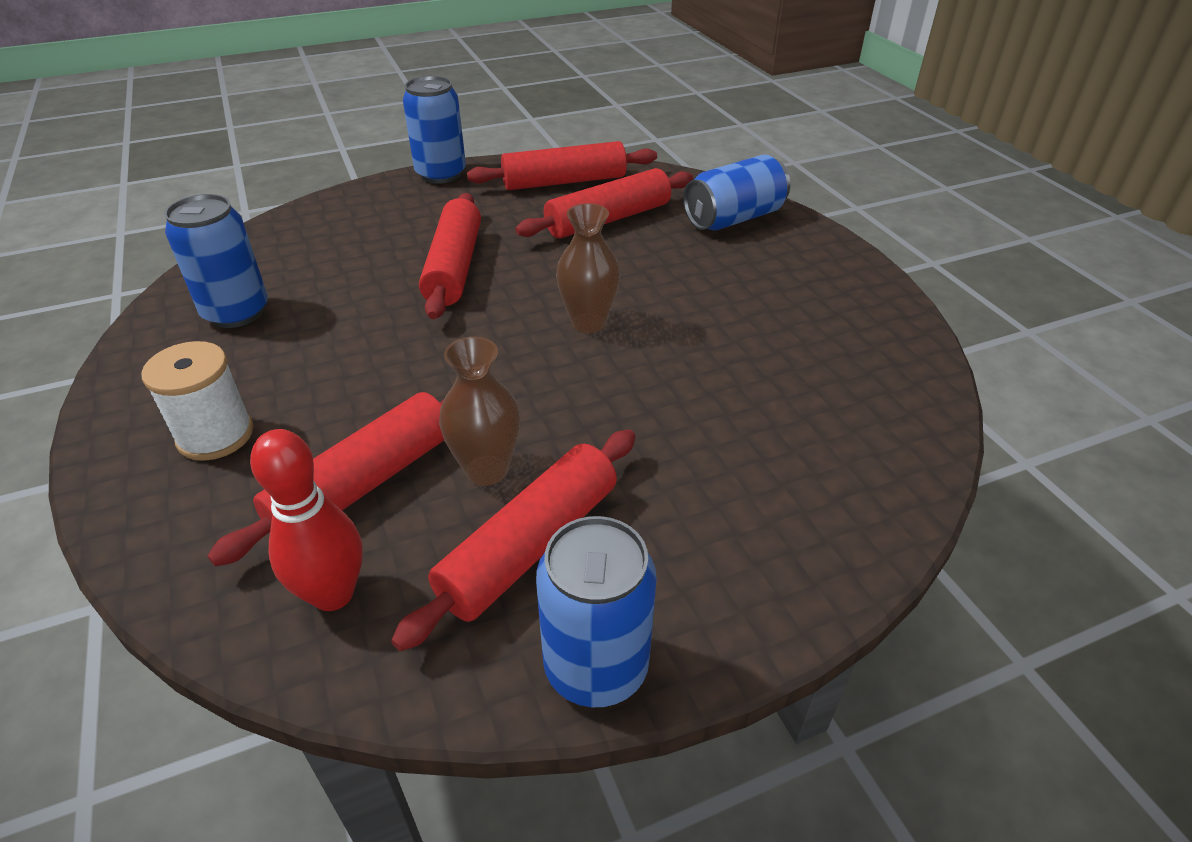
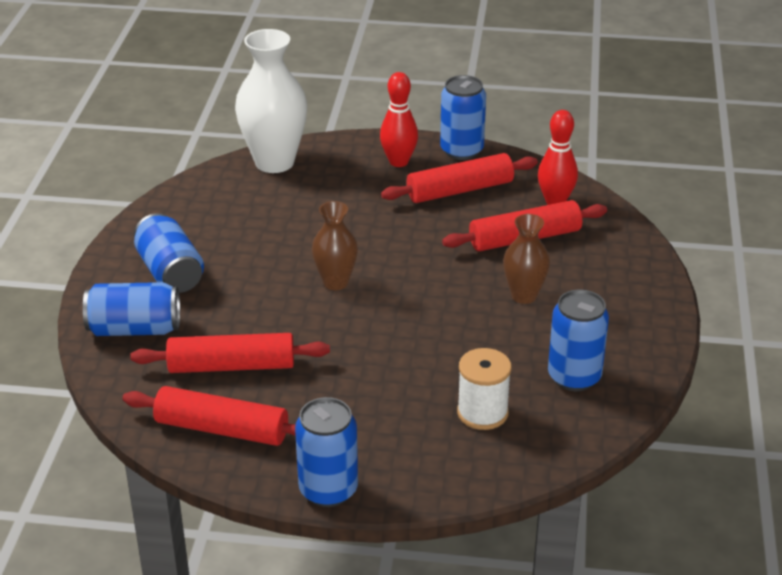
camera: 150 degrees left, 5 degrees down
white spool [141,341,253,461] -> white spool moved to [457,348,512,430]
red rolling pin [419,193,481,319] -> none
brown vase [439,337,520,486] -> brown vase moved to [503,214,550,304]
none -> blue can [134,213,204,293]
none -> white vase [235,29,307,173]
none -> red bowling pin [380,72,418,167]

